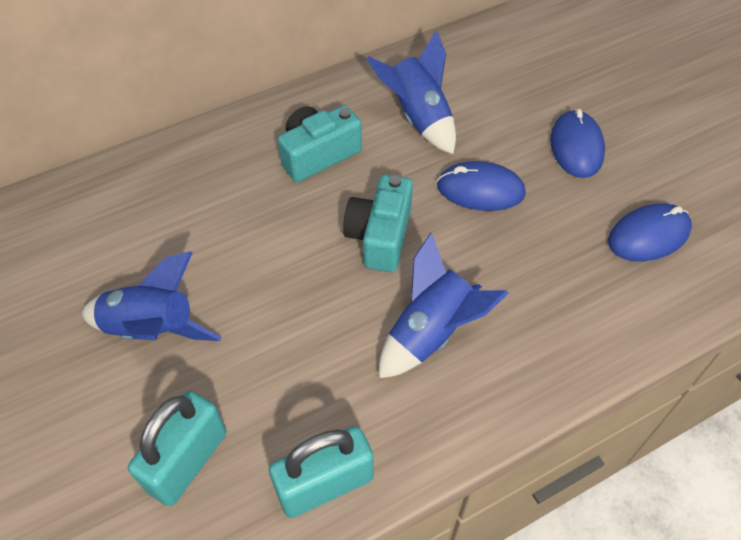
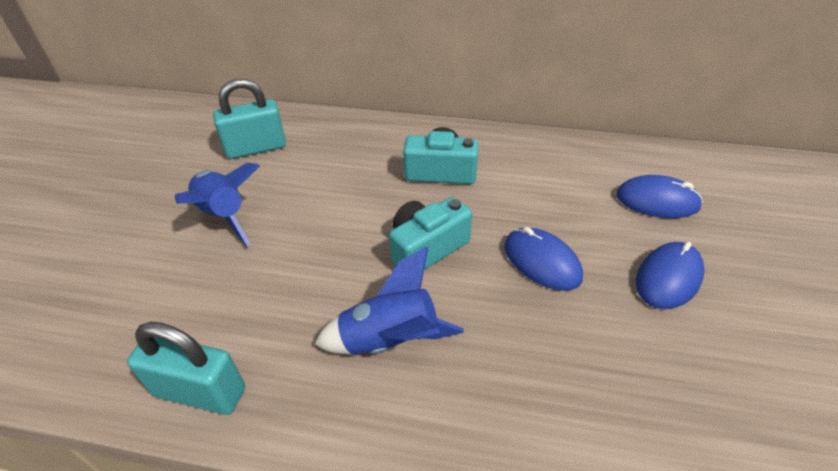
camera: 40 degrees right, 10 degrees down
turquoise padlock [128,391,226,506] -> turquoise padlock moved to [213,79,286,159]
blue rocket [367,30,456,154] -> none
blue mouse [608,203,692,262] -> blue mouse moved to [616,175,703,218]

